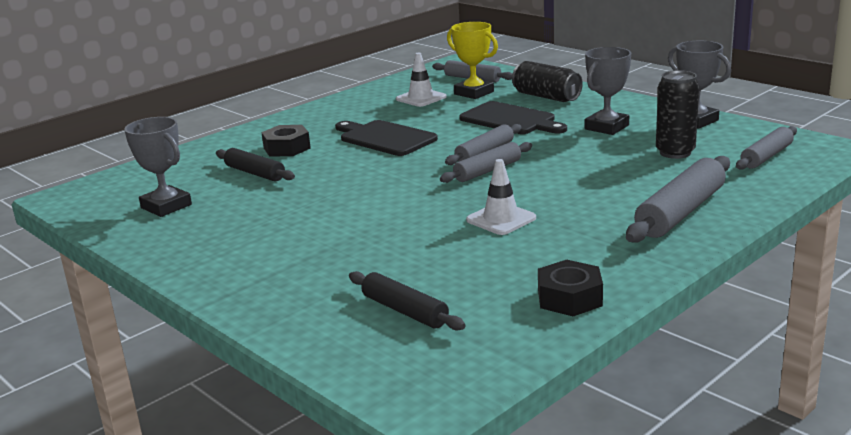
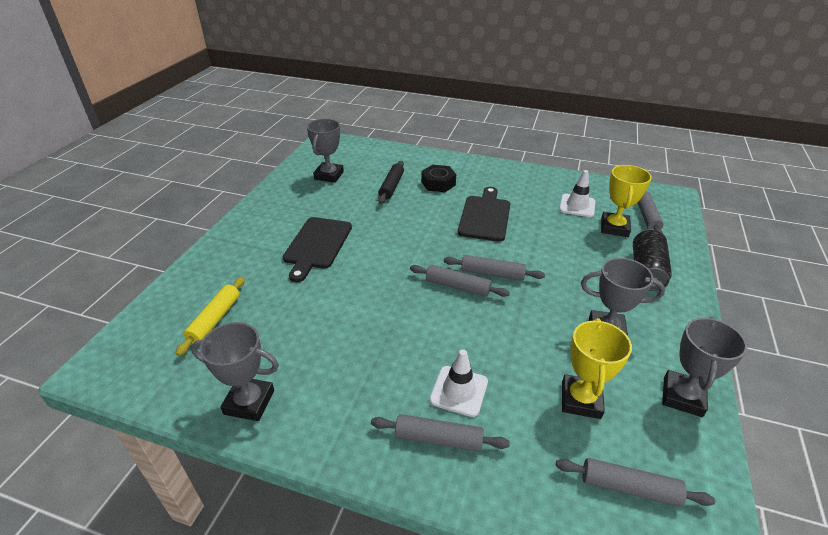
camera: 60 degrees right, 15 degrees up
black rolling pin [349,271,466,331] -> yellow rolling pin [176,277,245,356]
black cutting board [459,101,567,134] -> black cutting board moved to [283,217,352,282]
white traffic cone [466,159,536,235] -> white traffic cone moved to [430,349,488,417]
black nut [538,260,603,316] -> grey trophy [191,322,279,421]
grey rolling pin [626,156,730,242] -> grey rolling pin [371,414,510,452], size x0.64
black can [656,70,699,159] -> yellow trophy [562,318,632,419]

